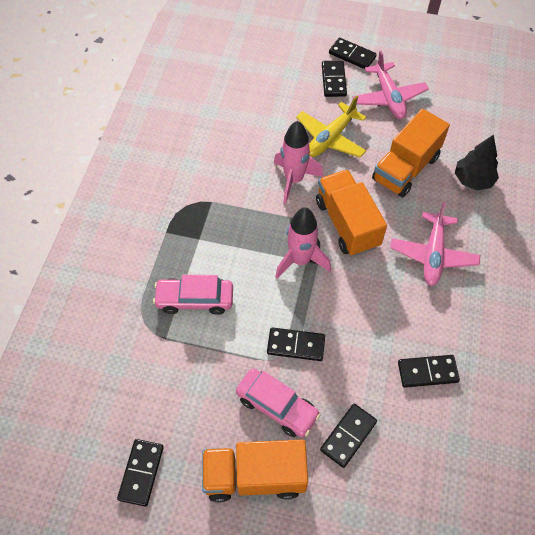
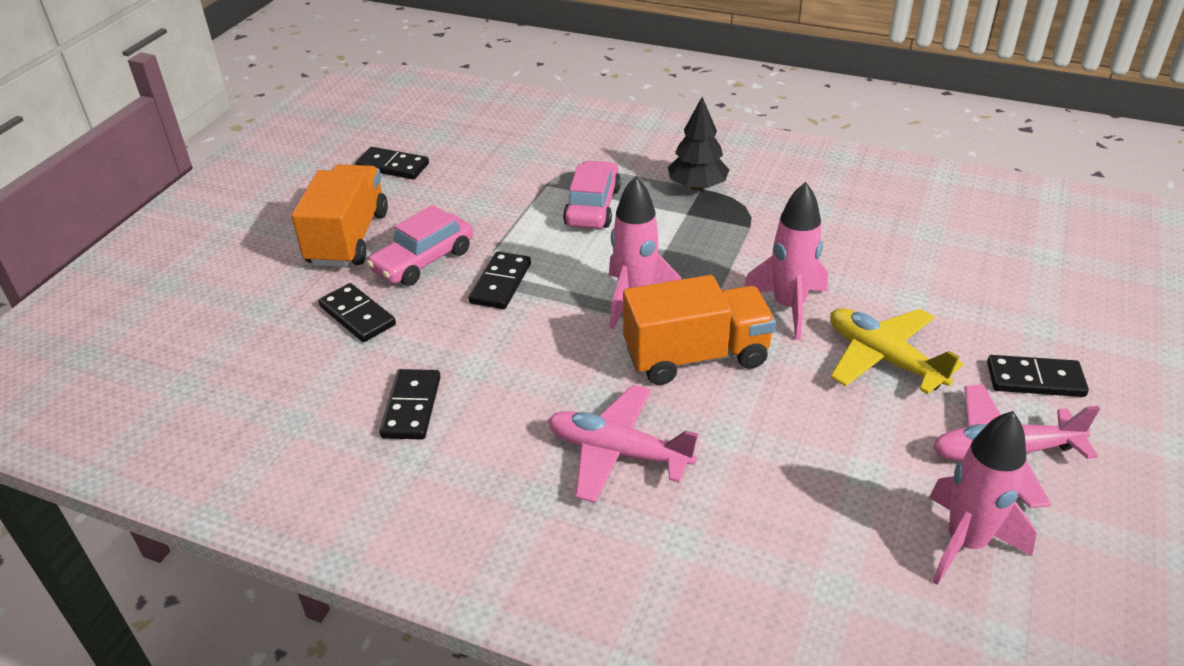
camera: 100 degrees right, 20 degrees down
black domino [329,38,377,69] -> none
orange truck [372,109,450,197] -> none
black tree [455,135,499,190] -> black tree moved to [668,97,729,191]
none -> pink rocket [929,411,1037,585]

